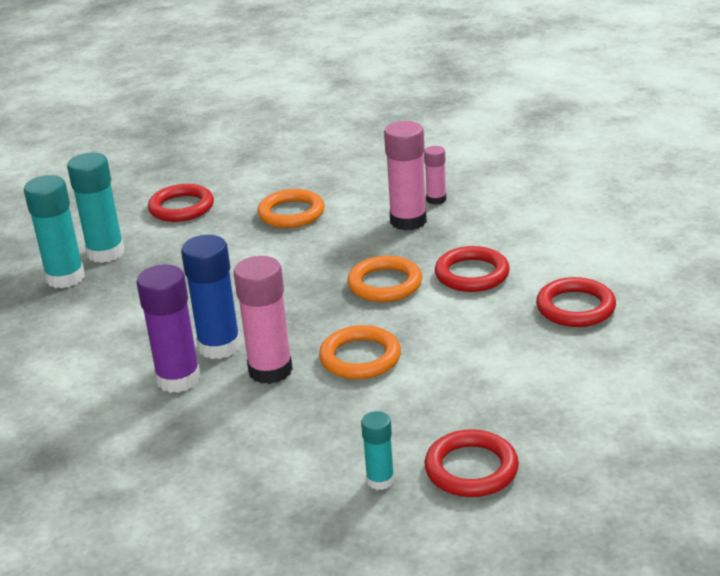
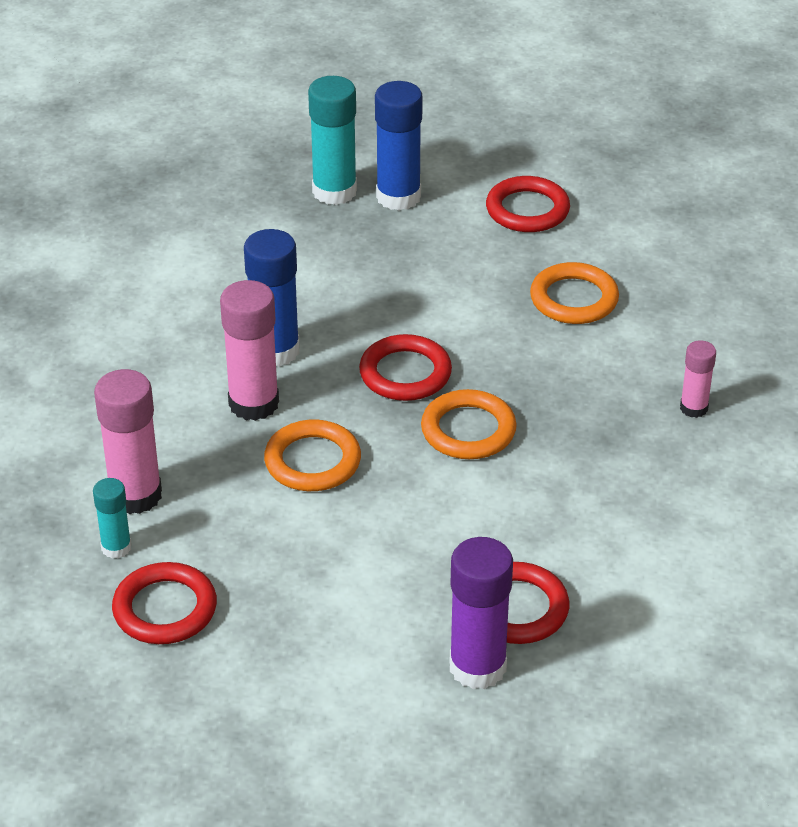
camera: 60 degrees right, 10 degrees up
turquoise glue stick [67,152,124,263] -> blue glue stick [375,81,423,211]
purple glue stick [137,264,201,393] -> purple glue stick moved to [450,537,513,689]
pink glue stick [384,121,427,231] -> pink glue stick moved to [94,369,162,514]
red ring [435,246,510,292] -> red ring moved to [359,334,452,401]

